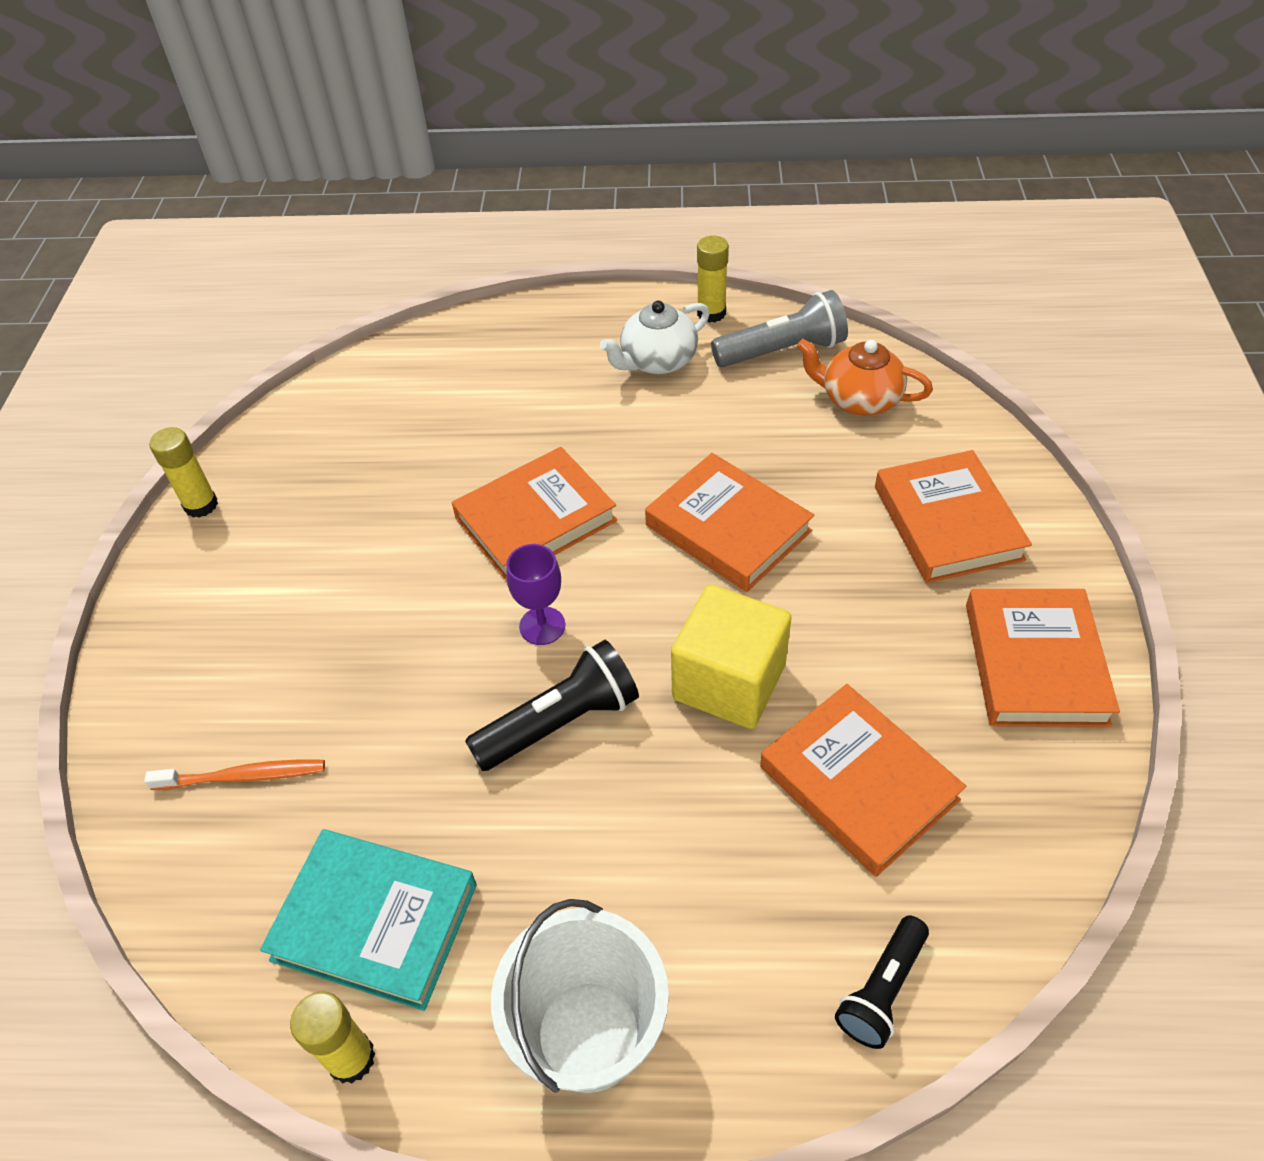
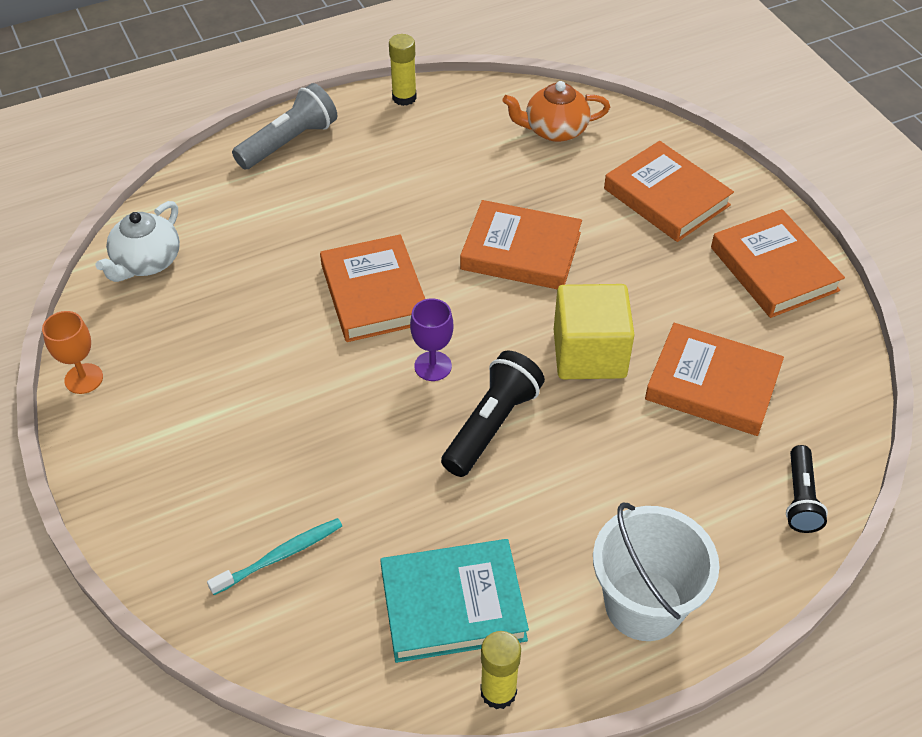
camera: 30 degrees left, 0 degrees up
orange toothbrush [144,760,325,790] -> turquoise toothbrush [207,518,342,595]
yellow glue stick [149,427,218,518] -> orange goblet [42,311,103,394]
orange book [452,447,617,581] -> orange book turned 45 degrees counterclockwise [320,234,425,342]
white teapot [600,300,710,374] -> white teapot moved to [95,201,180,282]
grey flashlight [711,290,848,367] -> grey flashlight moved to [232,83,337,169]

